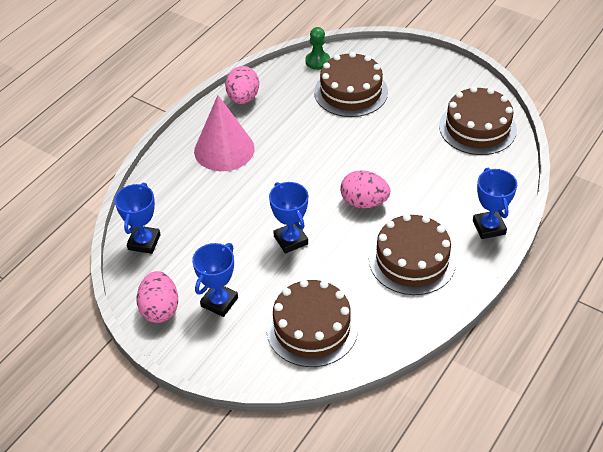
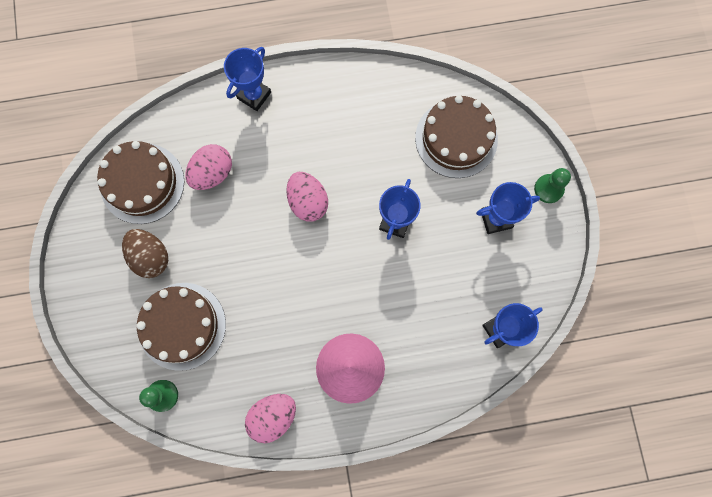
camera: 135 degrees left, 30 degrees up
pink egg [137,271,178,323] -> pink egg moved to [185,144,232,190]
brown cake [369,214,456,295] -> none
none -> brown egg [122,229,168,278]
none -> green pawn [534,168,571,203]

